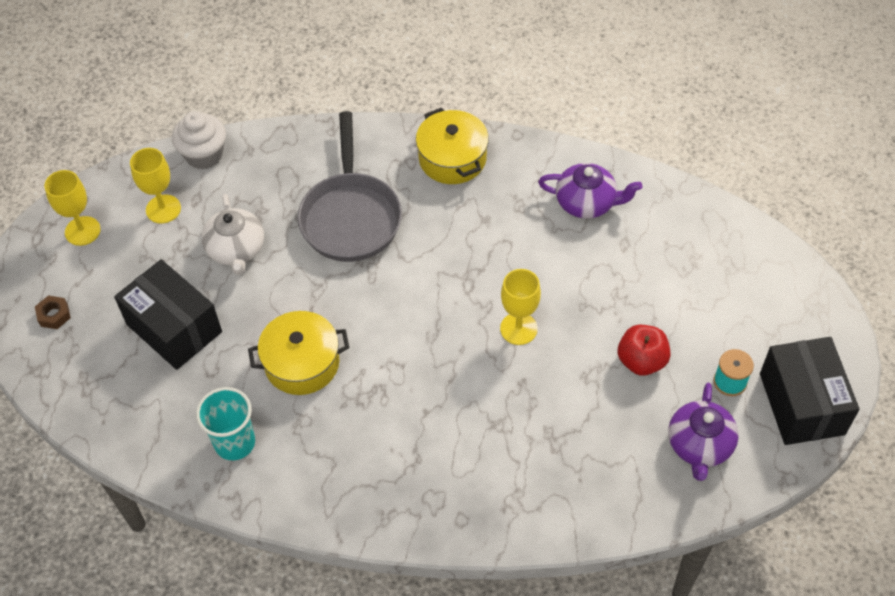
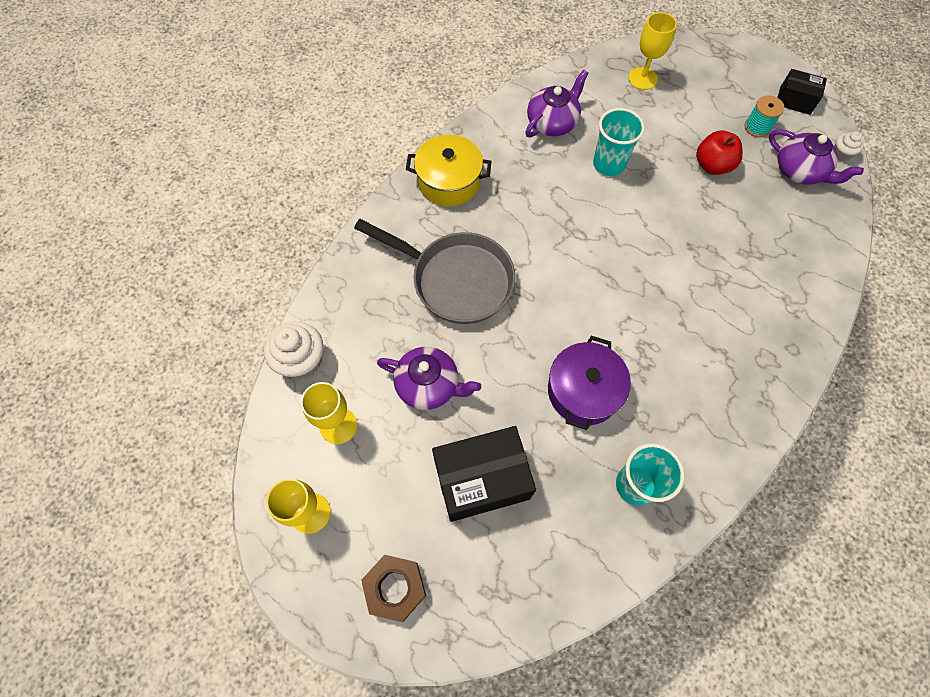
camera: 60 degrees left, 10 degrees up
brown nut [35,296,71,329] -> brown nut [361,555,426,622], size x1.64
white teapot [201,194,264,275] -> purple teapot [377,347,481,410]
yellow pot [248,311,350,395] -> purple pot [548,336,631,430]
yellow goblet [500,269,541,345] -> yellow goblet moved to [628,12,677,90]
black box [760,337,860,445] -> black box [778,69,827,115], size x0.55
none -> turquoise cup [593,108,645,176]
none -> white cupcake [834,131,864,161]

